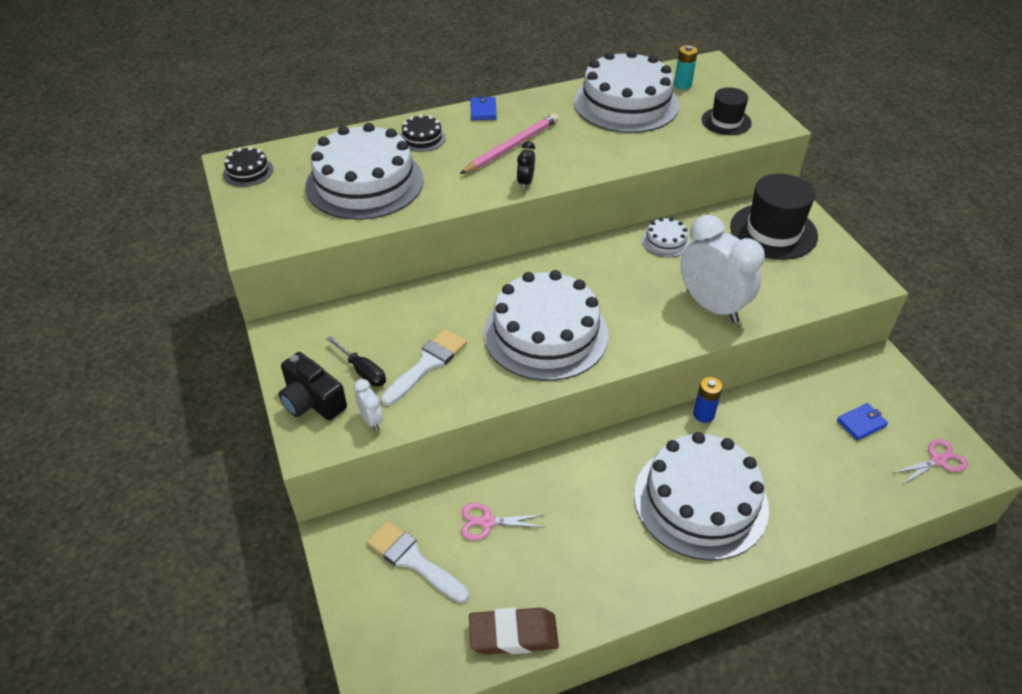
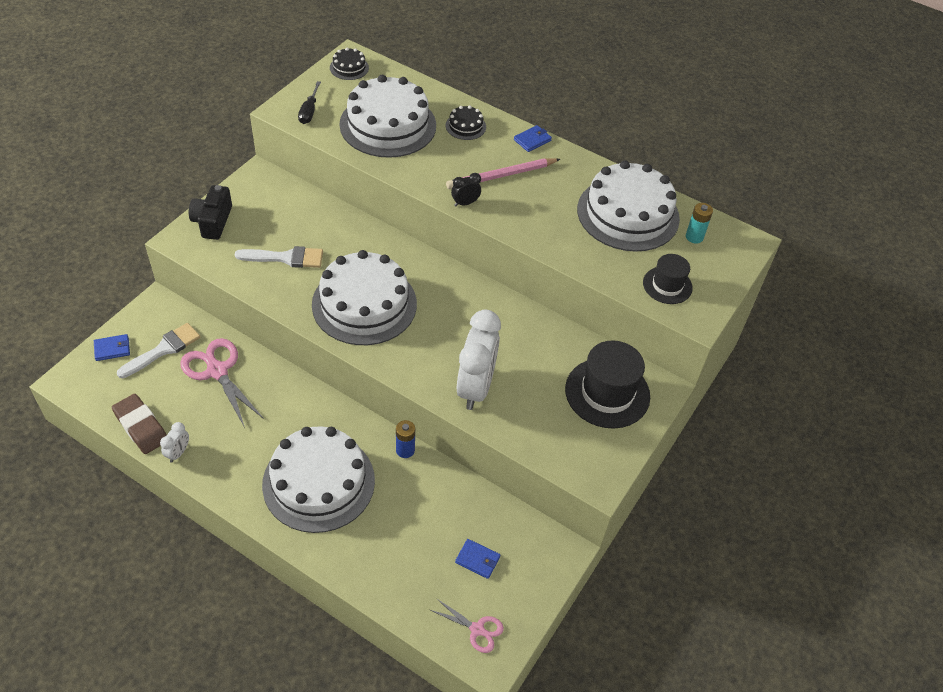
camera: 50 degrees right, 5 degrees up
black screwdriver [326,336,386,387] -> black screwdriver moved to [298,81,321,124]
white clock [354,379,383,431] -> white clock moved to [160,422,189,463]
white brush [367,521,469,603] -> white brush turned 45 degrees clockwise [117,323,200,378]
pink pencil [460,113,558,174] -> pink pencil turned 150 degrees clockwise [446,158,560,189]
pink scissors [461,503,545,540] -> pink scissors [180,338,264,428], size x1.76
white cake [642,217,690,257] -> none
none -> blue wallet [94,334,130,361]

